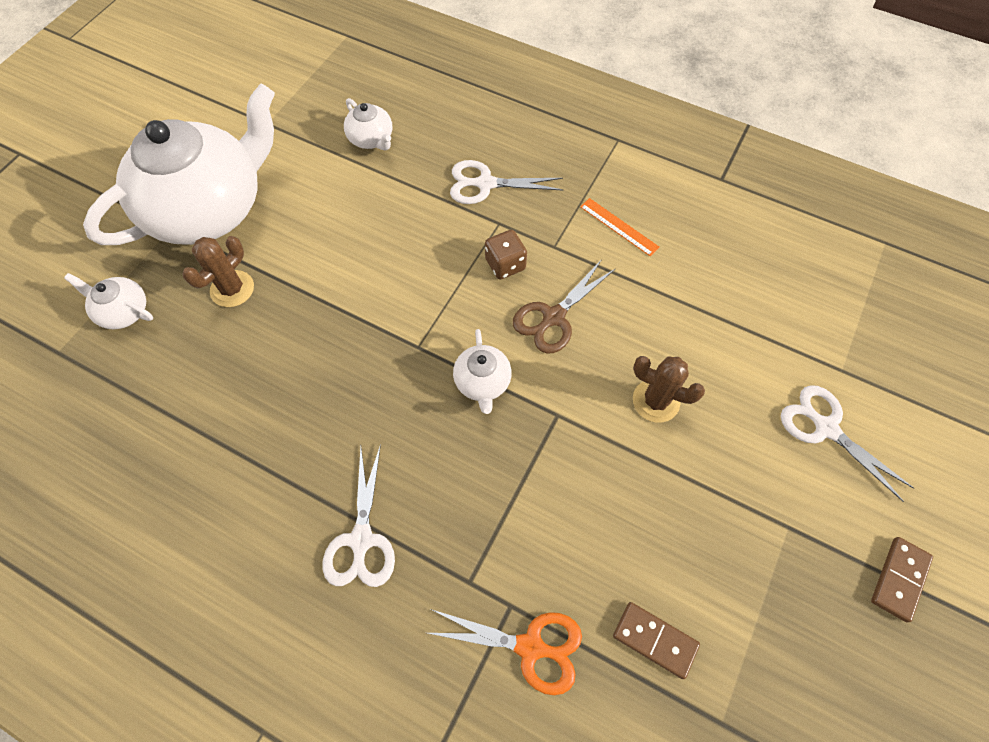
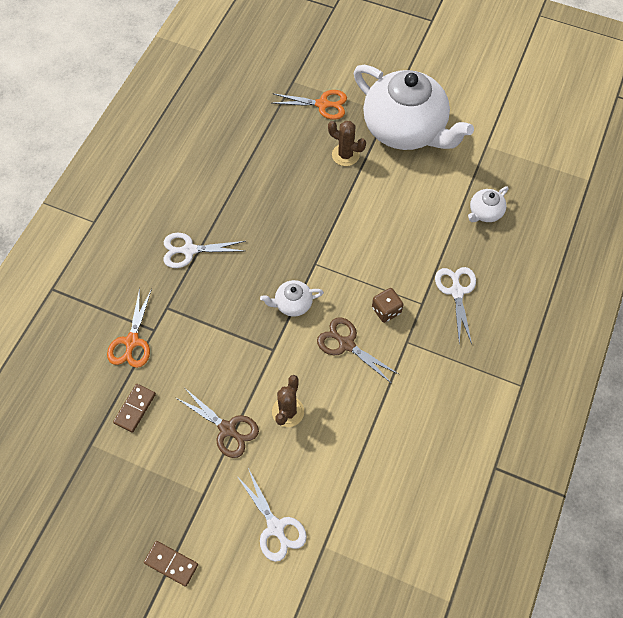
camera: 85 degrees right, 0 degrees up
white teapot [64,273,153,329] -> orange scissors [272,90,347,120]
orange ruler [580,198,660,257] -> none
white scissors [781,385,914,502] -> white scissors turned 105 degrees clockwise [236,468,307,562]
none -> brown scissors [176,388,259,458]

